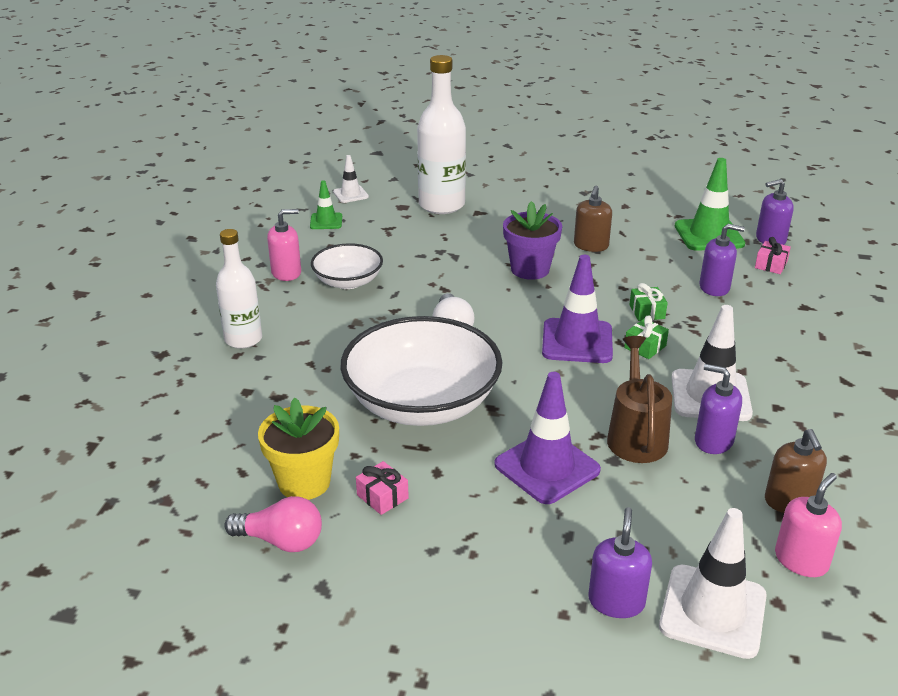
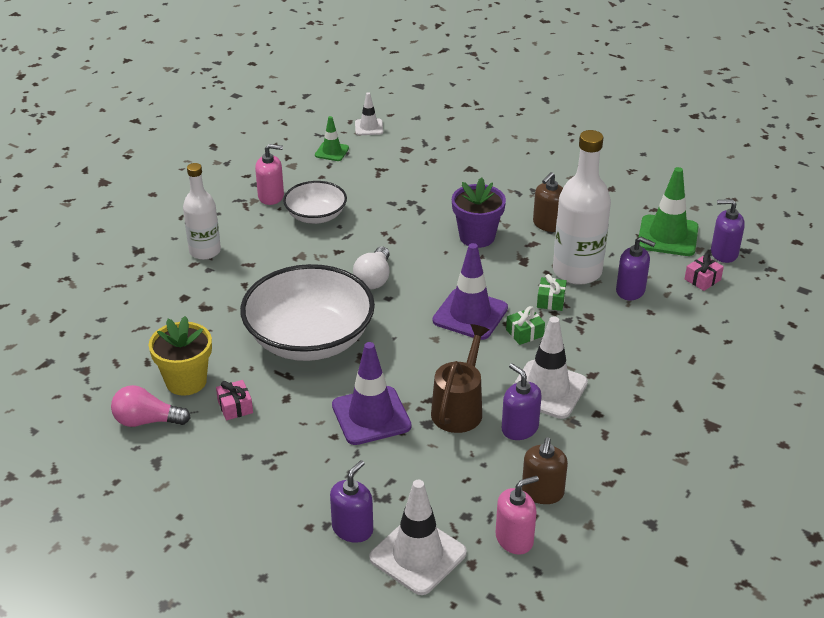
camera: 20 degrees right, 5 degrees up
pink light bulb [225,496,322,552] -> pink light bulb turned 150 degrees clockwise [111,385,191,427]
white bottle [417,55,466,214] -> white bottle moved to [553,130,611,285]

